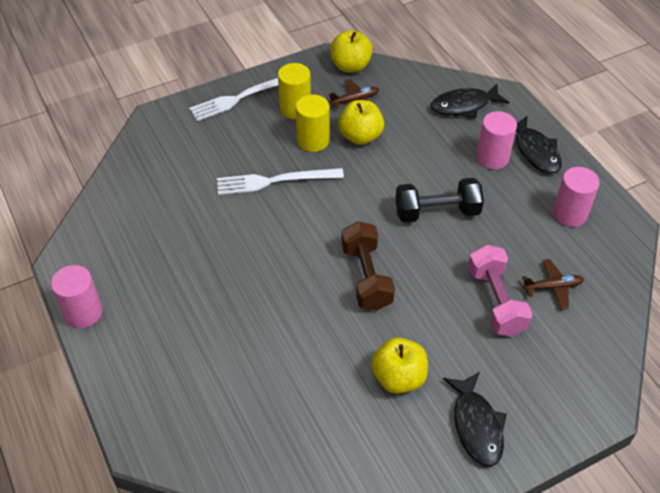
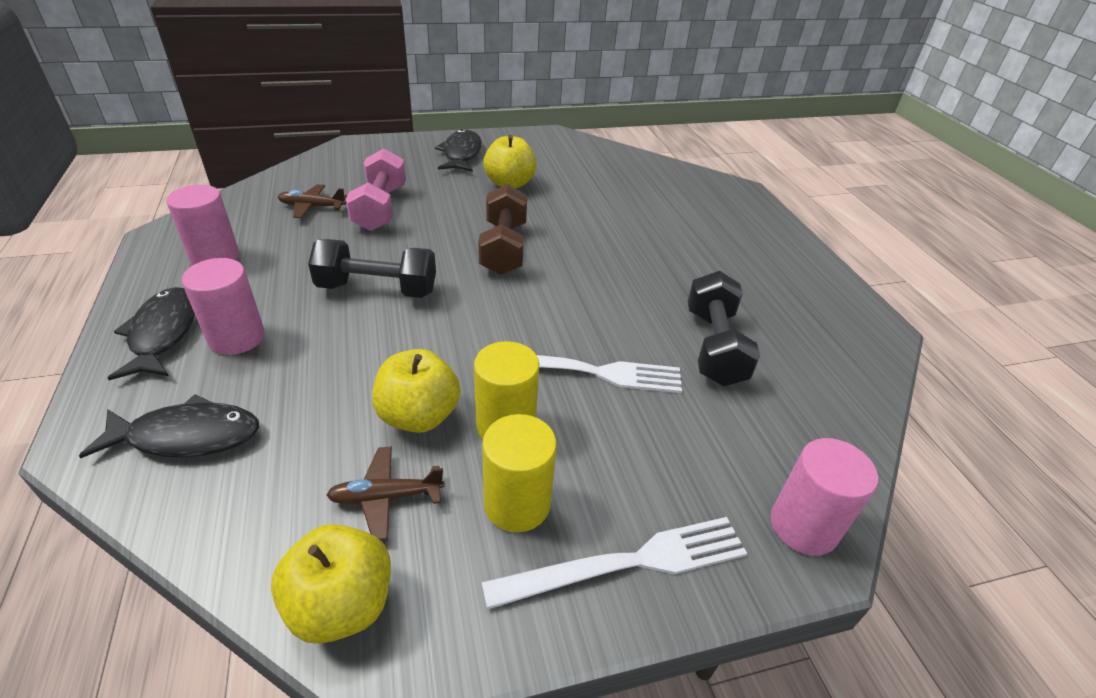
camera: 170 degrees left, 10 degrees down
pink cylinder [51,265,103,328] -> pink cylinder moved to [771,438,878,556]
none -> black dumbbell [688,271,760,386]

